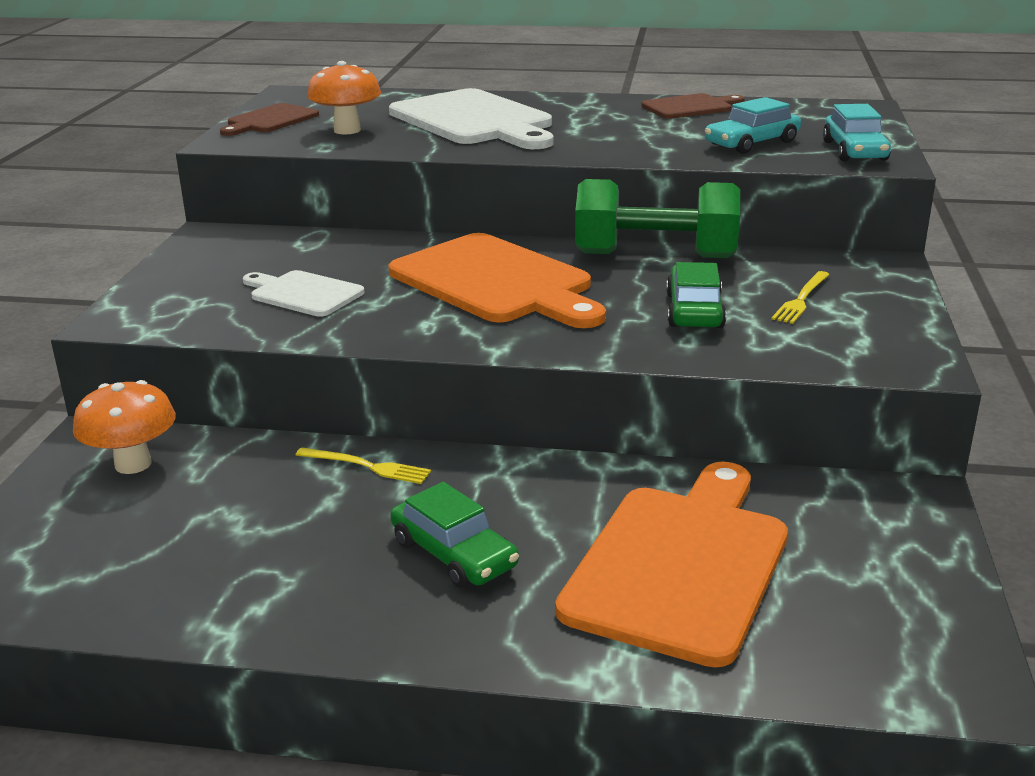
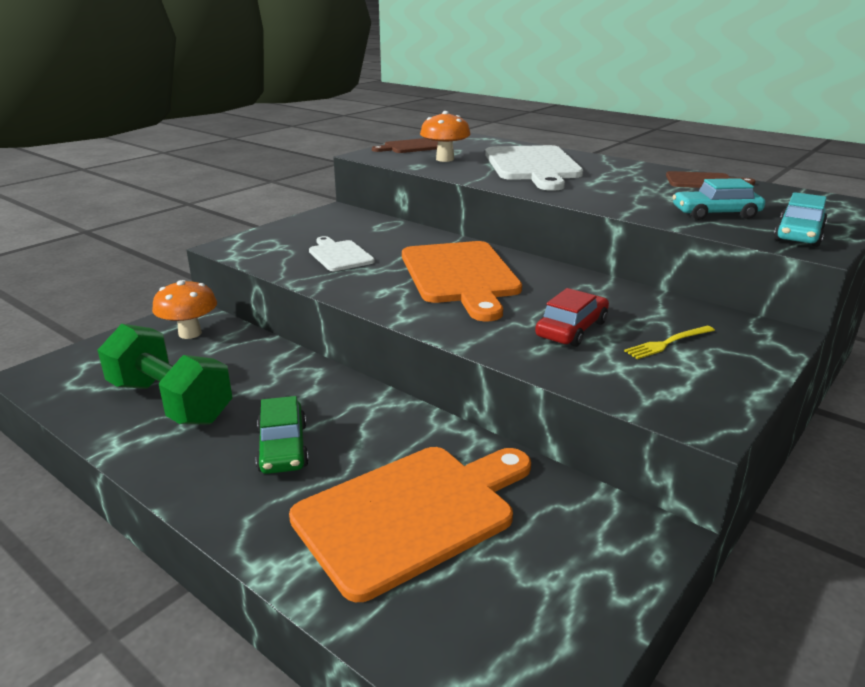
camera: 30 degrees right, 0 degrees up
yellow fork [296,447,431,484] -> none
green dumbbell [575,179,740,258] -> green dumbbell moved to [98,324,232,425]
green car [666,262,726,328] -> red car [535,288,609,347]

